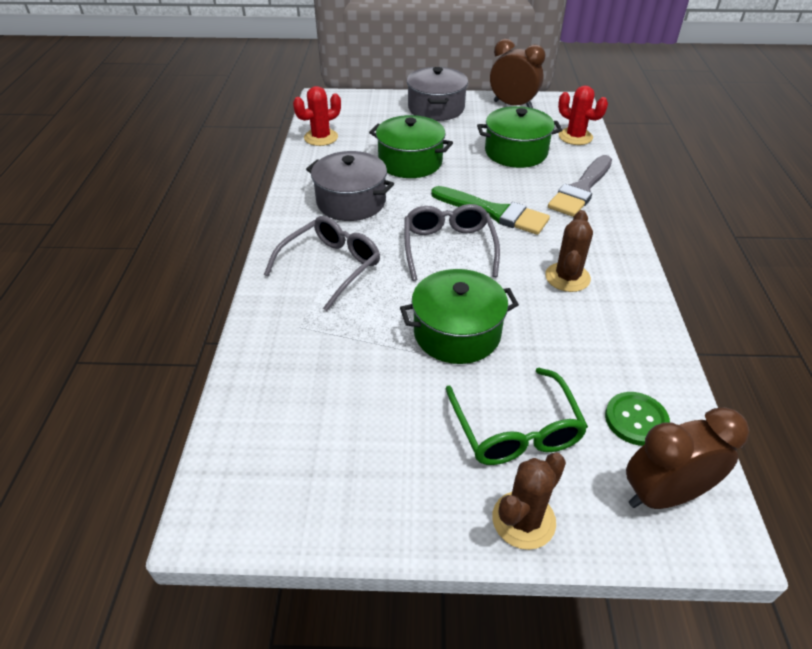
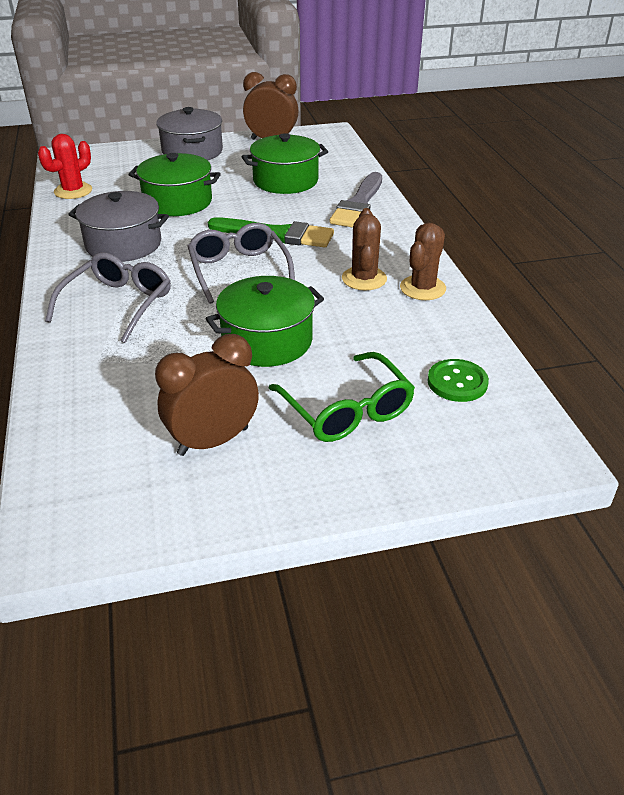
camera: 15 degrees left, 5 degrees down
brown cactus [492,453,566,550] -> brown cactus moved to [400,223,446,300]
red cactus [558,85,608,145] -> none
brown clock [626,407,749,509] -> brown clock moved to [155,334,259,456]

